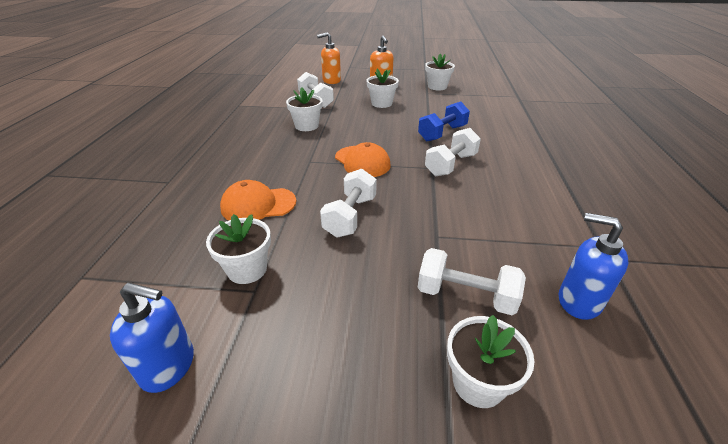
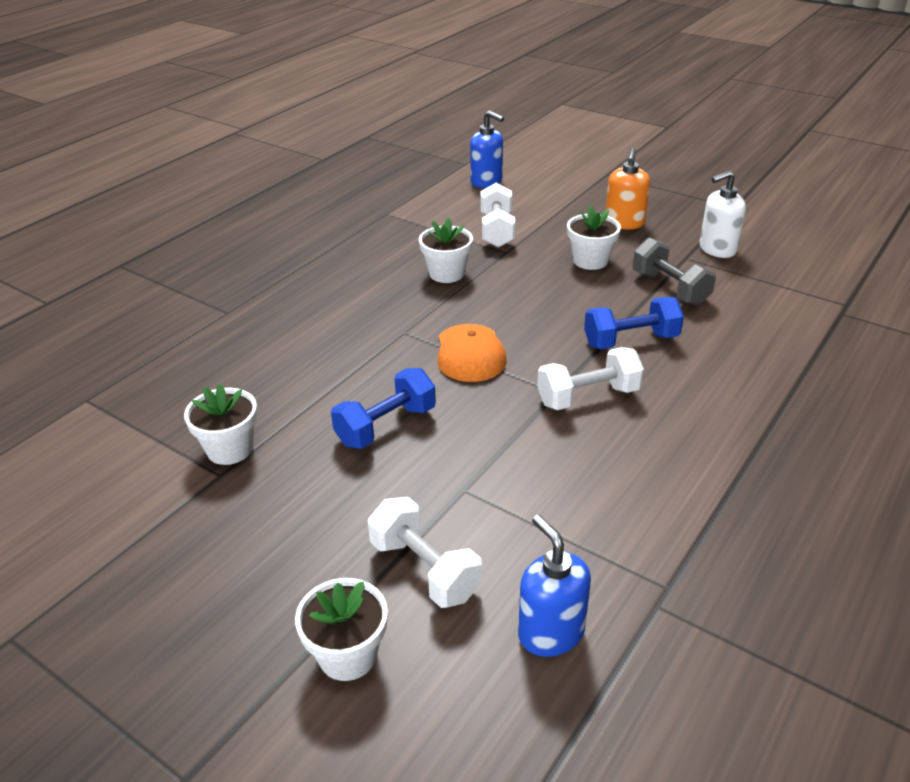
camera: 30 degrees right, 0 degrees up
blue soap dispenser [110,283,194,393] -> blue soap dispenser moved to [470,110,504,188]
orange cap [220,180,296,220] -> none
orange soap dispenser [317,32,341,84] -> none
white dumbbell [320,169,377,238] -> blue dumbbell [331,368,436,449]
white flower pot [425,54,455,90] -> white soap dispenser [699,170,746,258]
none -> grey dumbbell [633,237,716,306]

